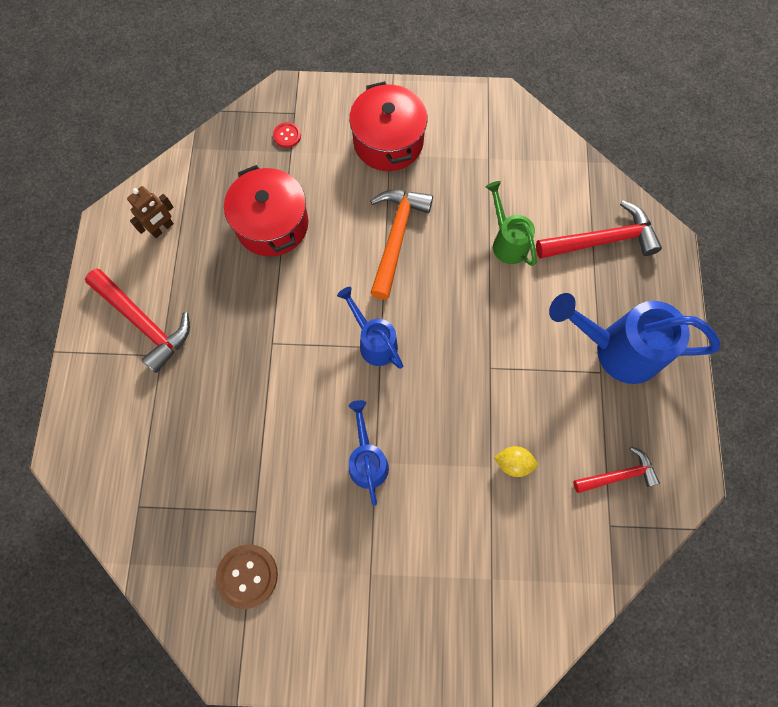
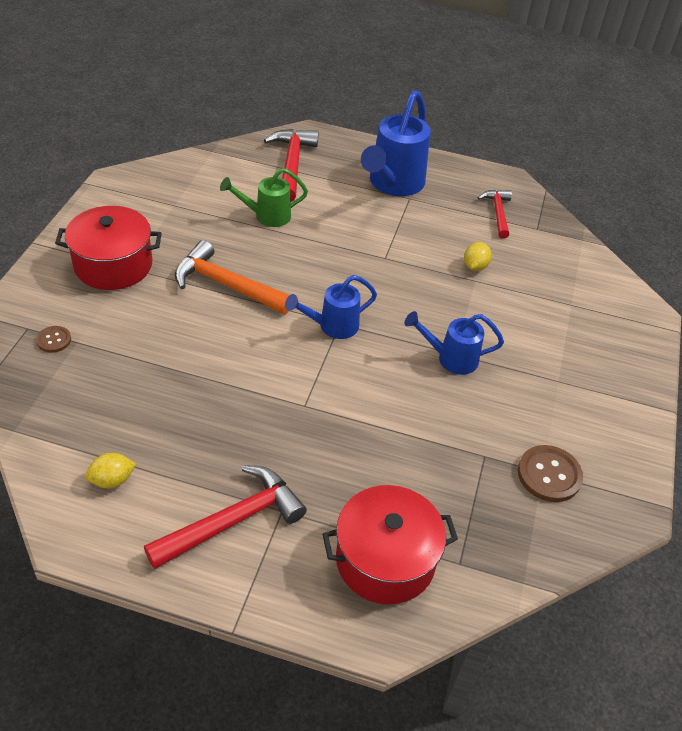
camera: 80 degrees left, 25 degrees down
brown robot [127,186,174,238] -> yellow lemon [85,453,136,488]
red pot [224,165,308,256] -> red pot moved to [323,485,458,605]
red button [273,122,301,148] -> brown button [36,326,71,353]

